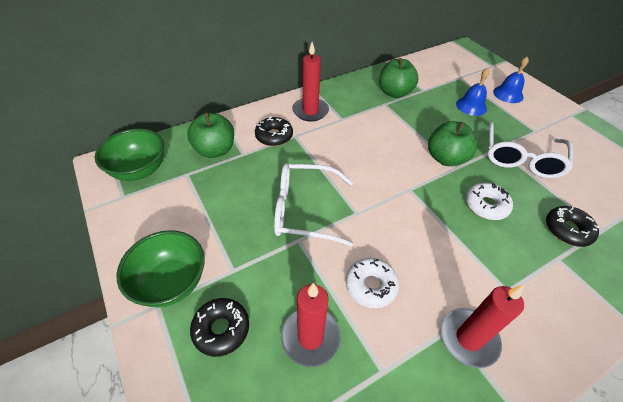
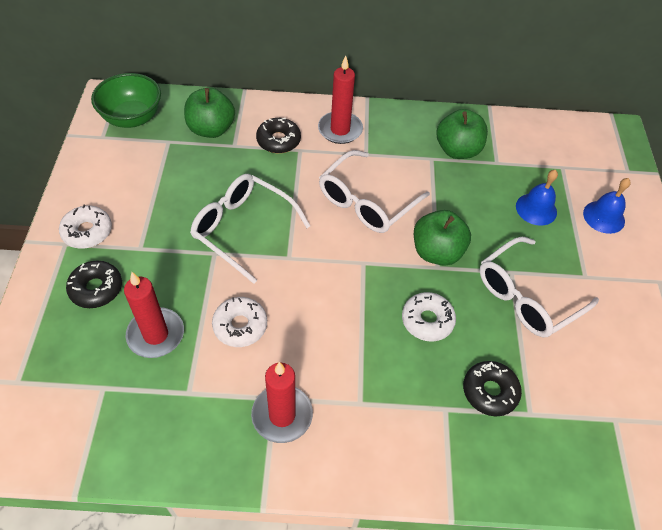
camera: 30 degrees right, 5 degrees up
green bowl [117,230,205,307] -> white donut [59,205,112,249]
none -> white glasses [319,150,430,233]

